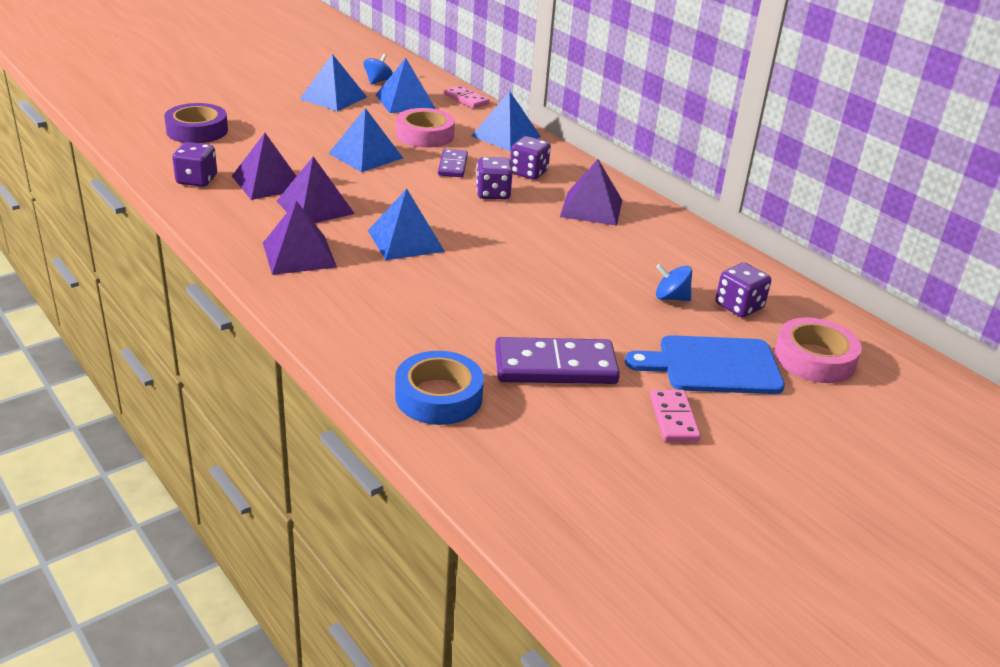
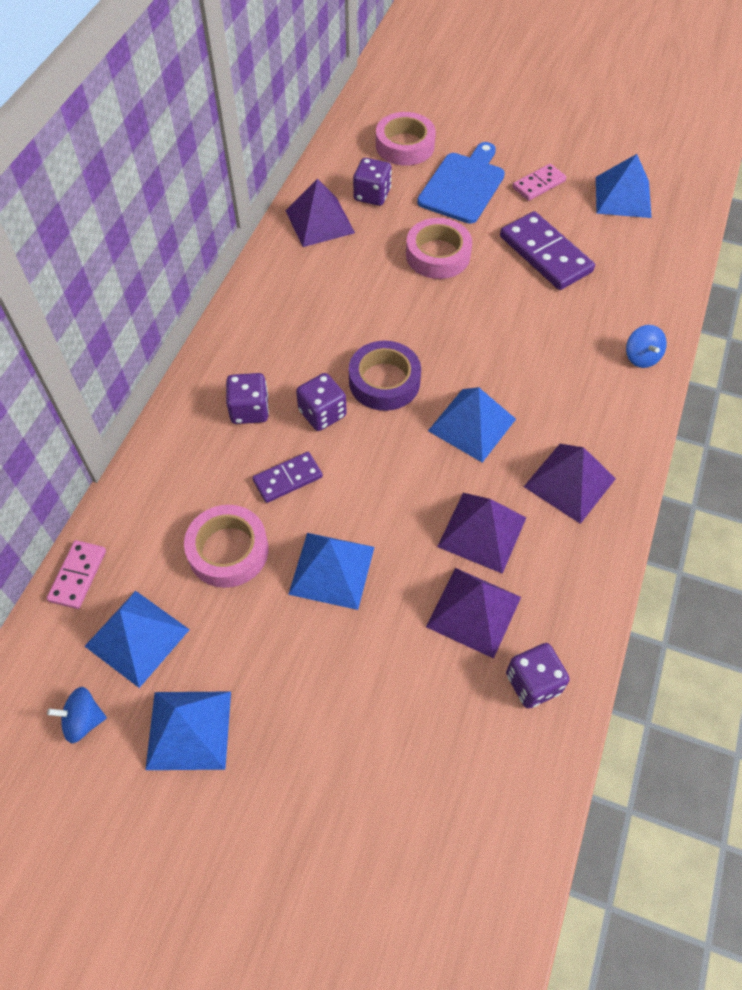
camera: 120 degrees left, 25 degrees up
purple tape [164,103,228,143] -> purple tape moved to [349,341,421,411]
blue tape [395,351,484,425] -> none
blue pyramid [471,91,541,152] -> blue pyramid moved to [596,154,652,218]
purple pyramid [560,159,622,226] -> purple pyramid moved to [286,179,355,247]
blue cutting board [625,335,785,394] -> blue cutting board turned 120 degrees counterclockwise [417,142,505,224]
blue spinning top [656,264,692,301] -> blue spinning top moved to [626,325,667,368]
none -> pink tape [406,218,472,279]

